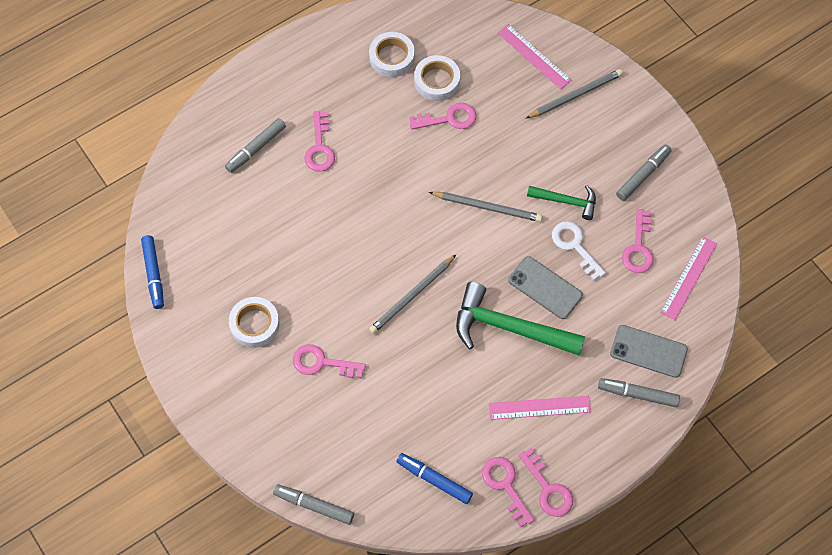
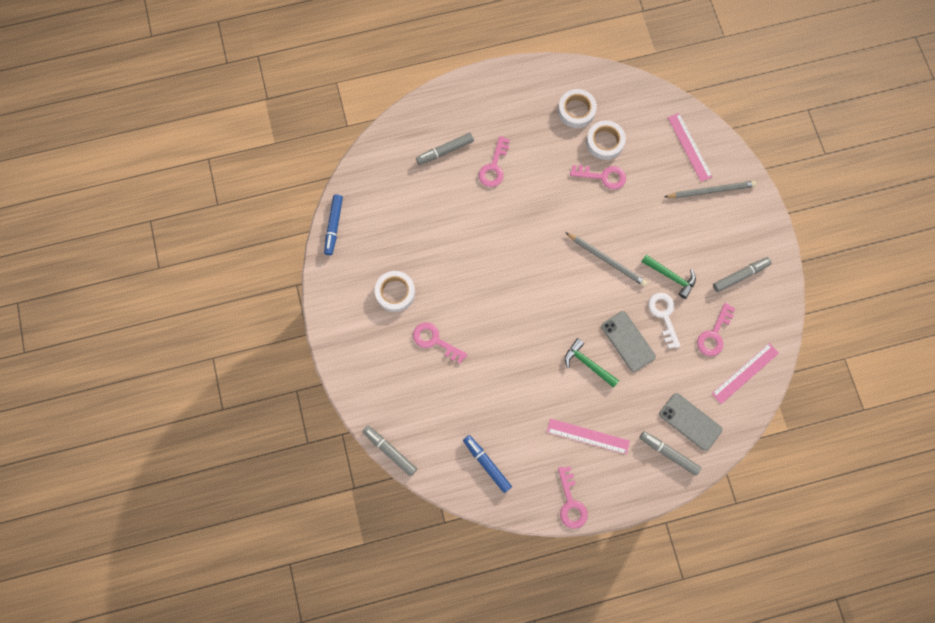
camera: 20 degrees right, 10 degrees up
grey pencil [369,254,457,334] -> none
green hammer [456,282,585,356] -> green hammer [565,338,619,388], size x0.56
pink key [482,457,534,527] -> none

